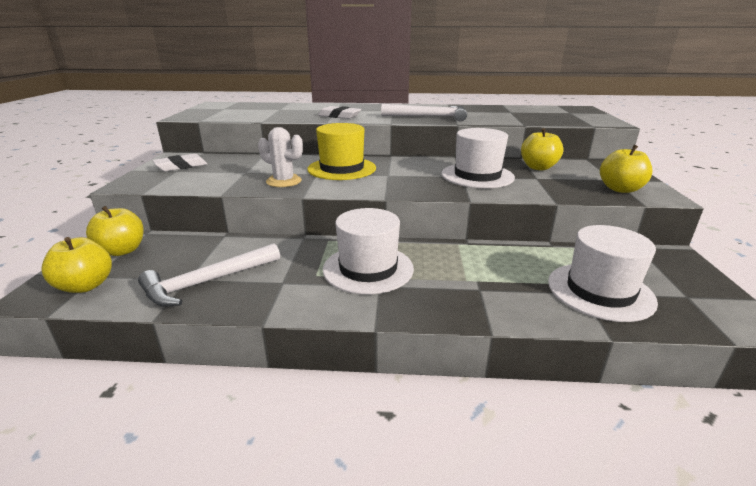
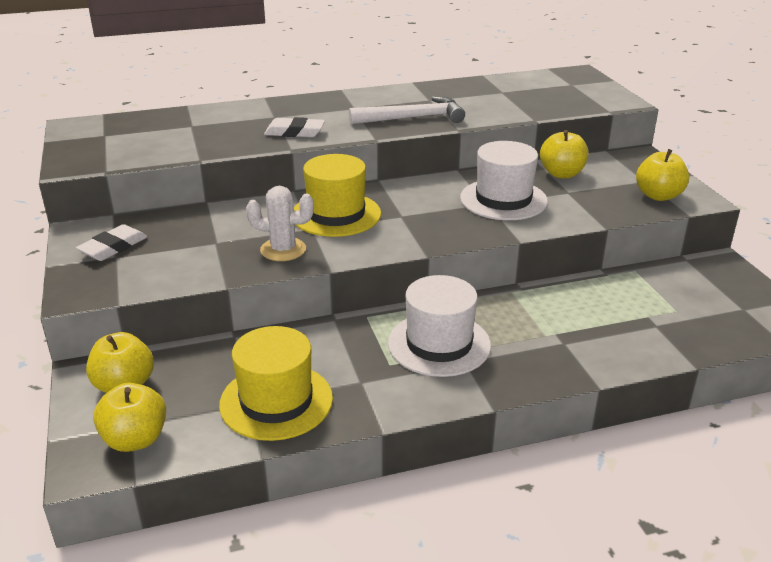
camera: 20 degrees left, 5 degrees up
white hammer [138,243,280,307] -> yellow hat [219,326,333,441]
white hat [548,225,658,322] -> none

